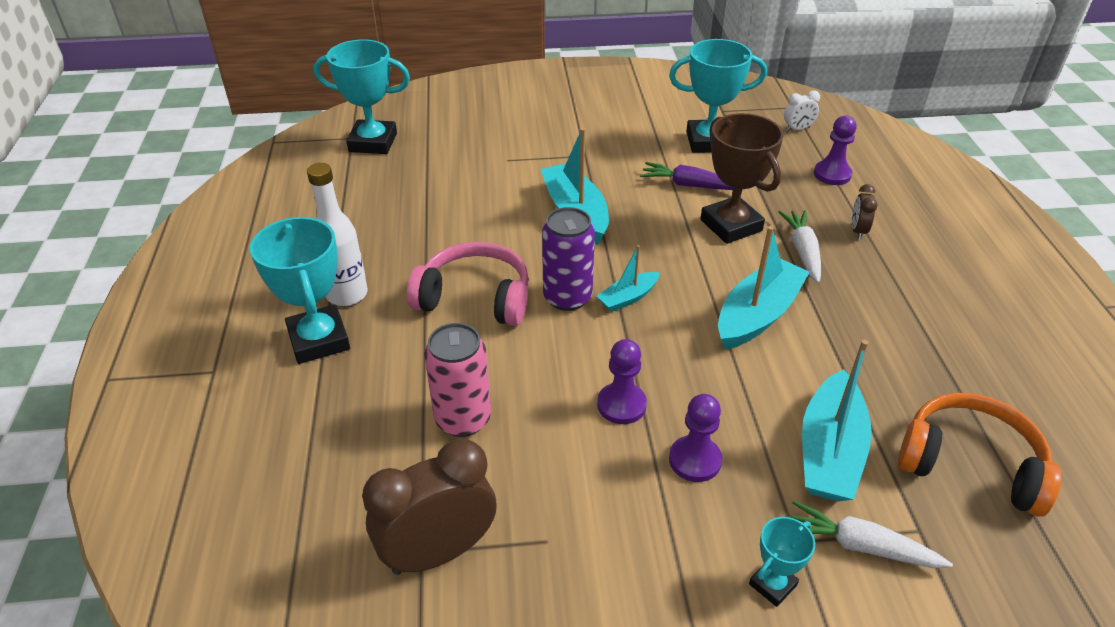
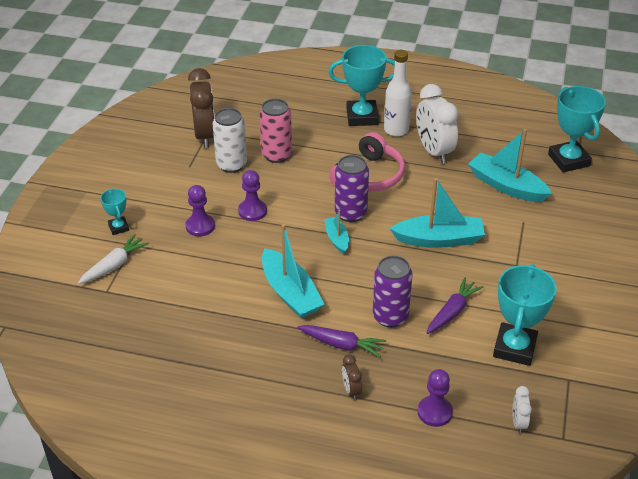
camera: 110 degrees right, 0 degrees up
turquoise trophy [314,40,410,154] -> turquoise trophy turned 45 degrees counterclockwise [548,86,606,172]
brown trophy [701,113,784,244] -> purple can [373,256,413,328]
white carrot [779,210,821,283] -> purple carrot [298,325,386,357]
turquoise boat [802,340,872,501] -> turquoise boat moved to [468,129,552,202]
brown clock [852,184,878,240] -> brown clock turned 135 degrees counterclockwise [342,354,362,400]
orange headphones [898,393,1062,517] -> none
none -> white can [213,108,247,173]
none -> white clock [416,84,458,164]

